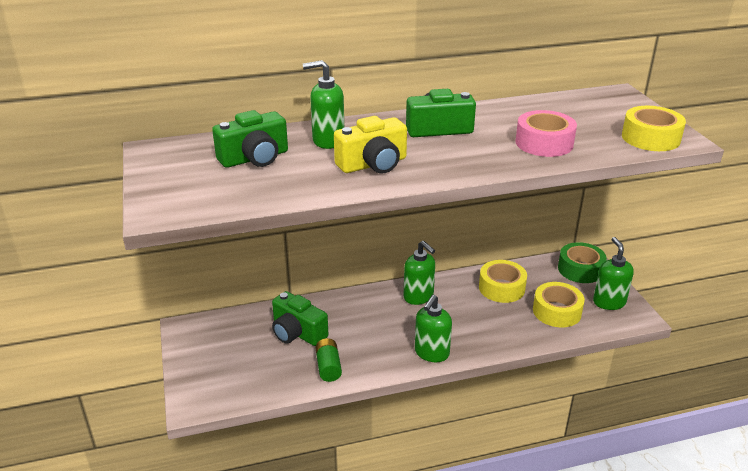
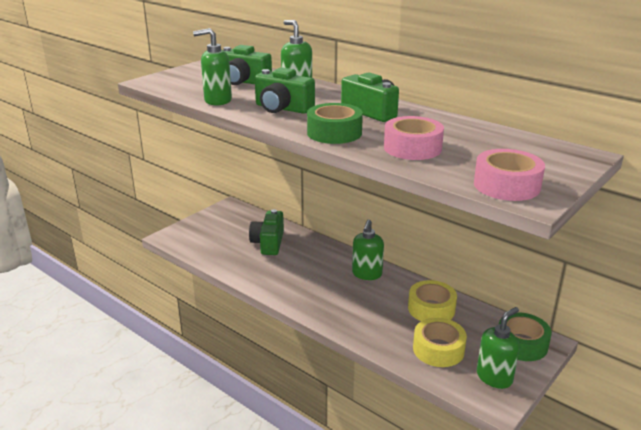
camera: 55 degrees right, 5 degrees down
green battery [315,338,342,382] -> none
yellow camera [334,116,407,174] -> green camera [255,67,315,114]
green soap dispenser [415,295,452,362] -> green soap dispenser moved to [193,28,232,106]
yellow tape [622,106,686,151] -> pink tape [474,149,545,201]
none -> green tape [307,103,363,144]

